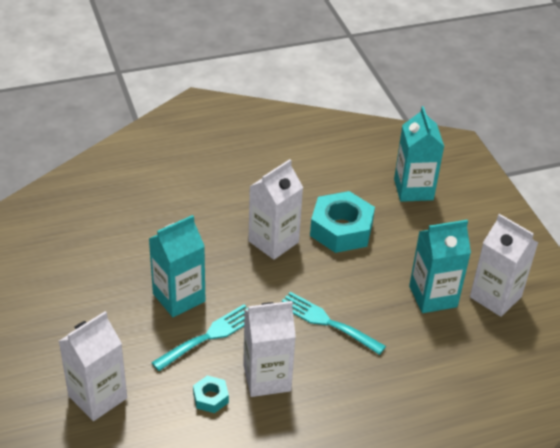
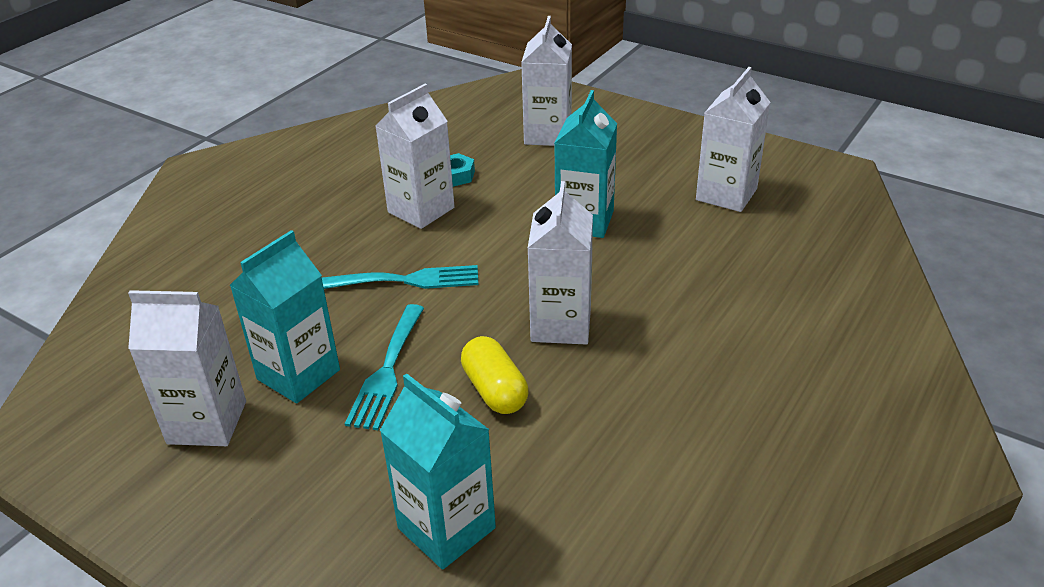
camera: 145 degrees right, 5 degrees down
turquoise fork [151,304,248,371] -> turquoise fork moved to [345,304,424,430]
turquoise nut [310,191,375,253] -> yellow capsule [461,336,528,414]
none -> white carton [696,67,770,212]

